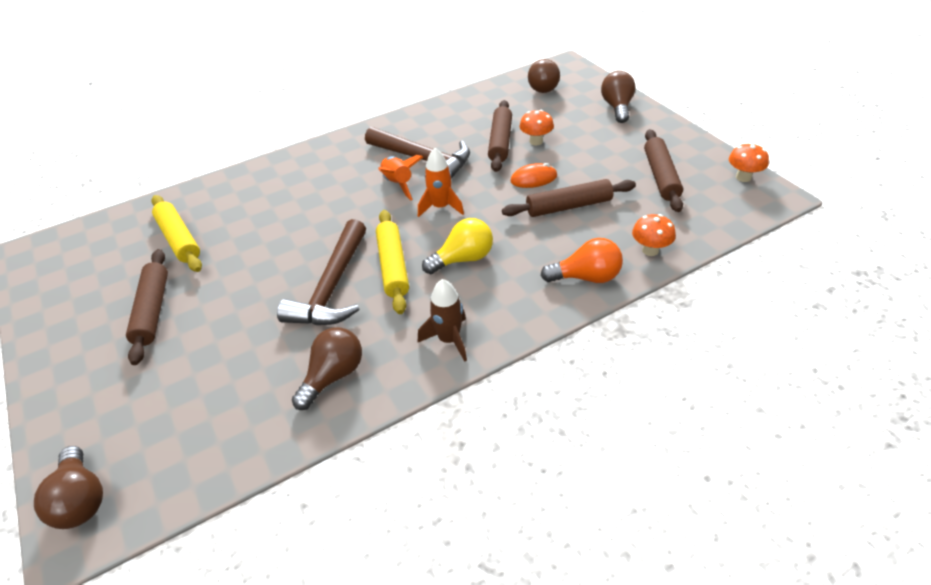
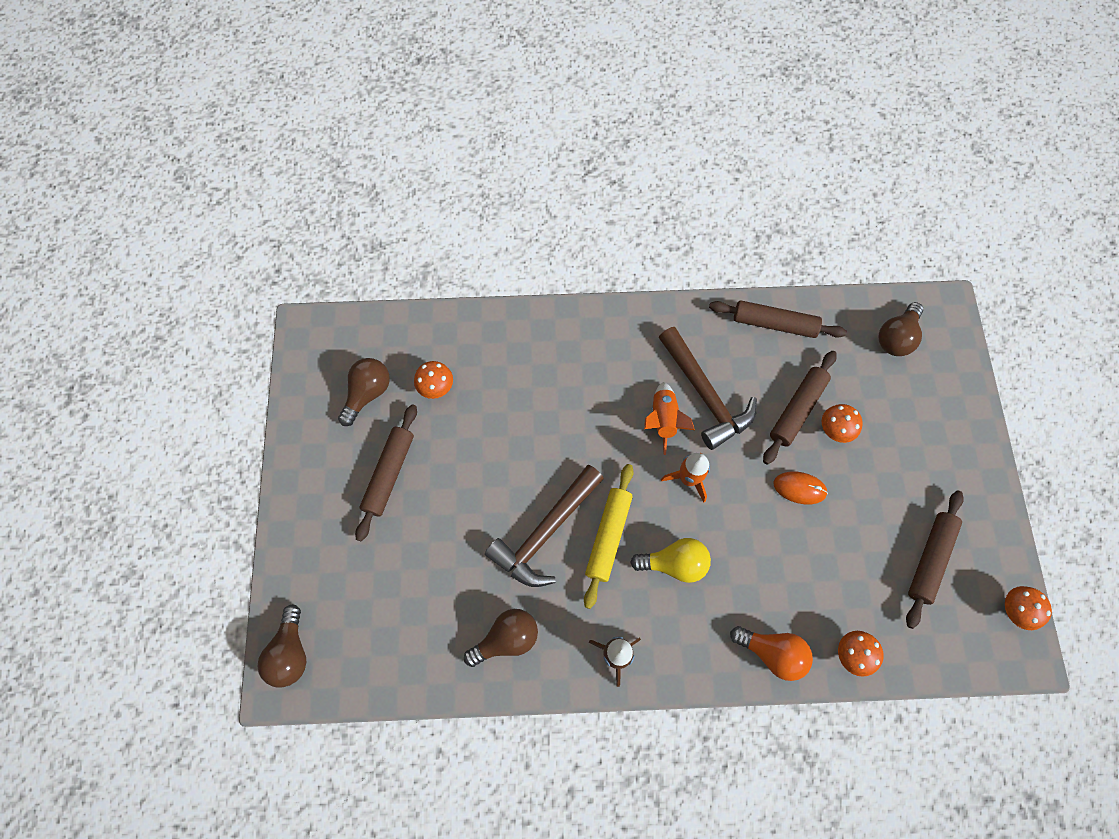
camera: 25 degrees right, 25 degrees up
yellow rolling pin [152,195,202,272] -> orange mushroom [414,361,453,399]
brown rolling pin [502,179,636,217] -> brown rolling pin moved to [709,300,847,338]
brown light bulb [601,71,636,123] -> brown light bulb moved to [338,358,390,426]

